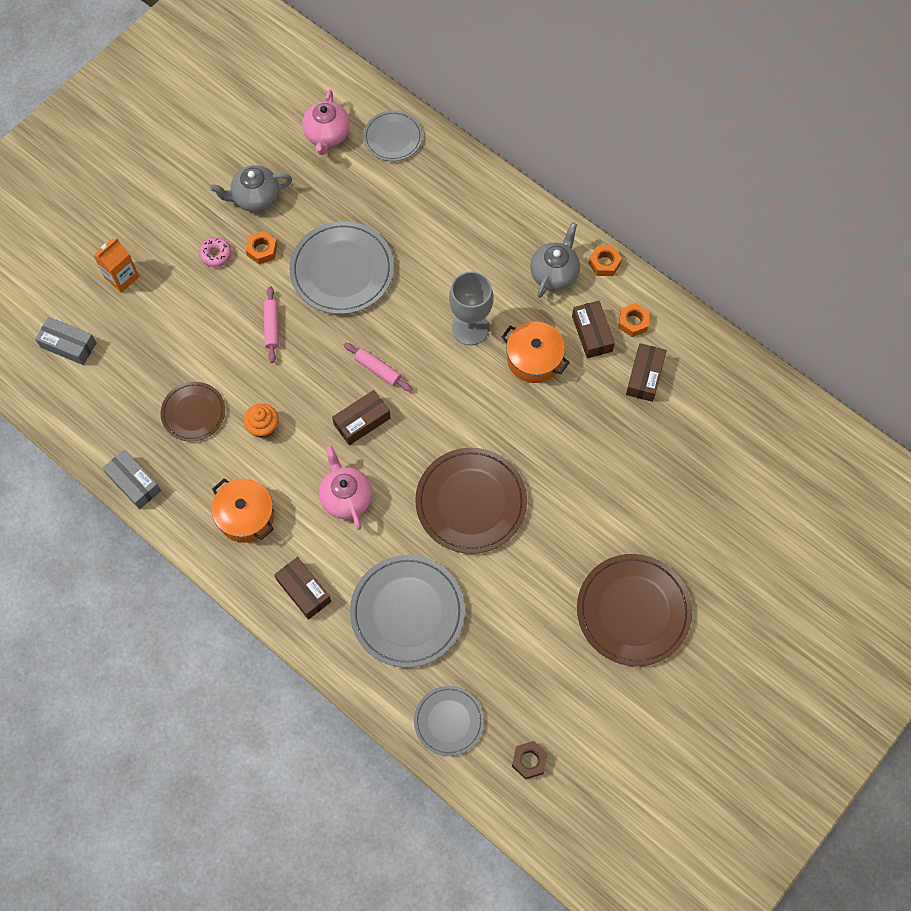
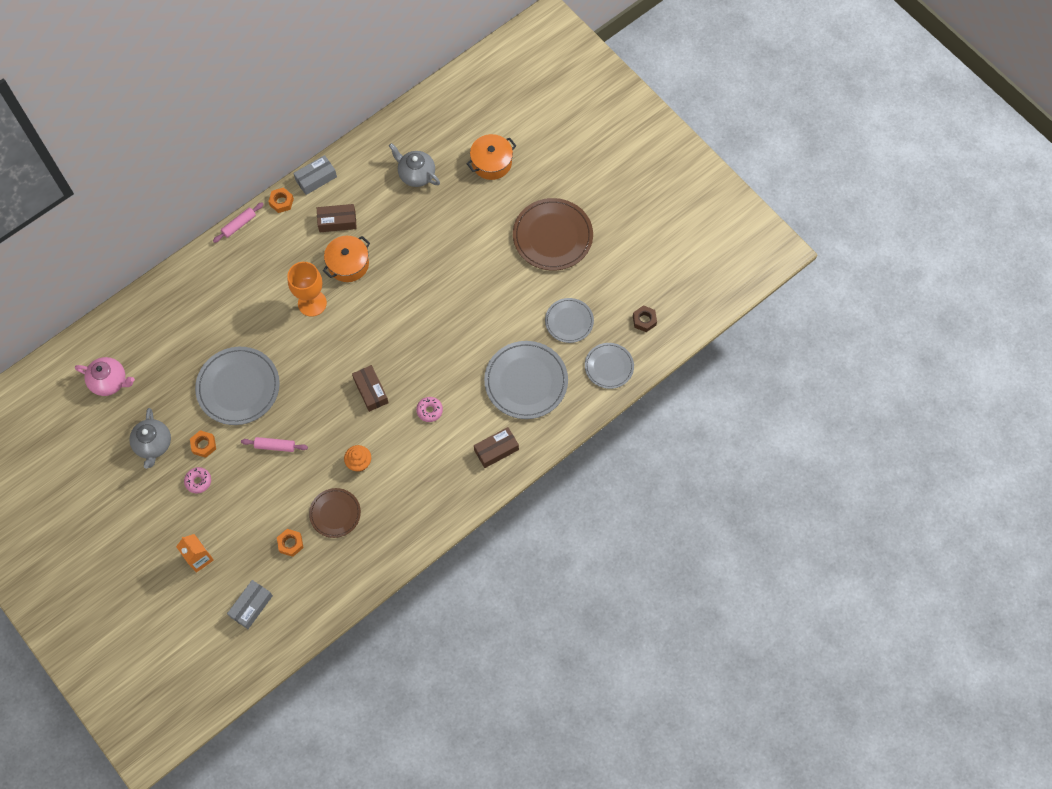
camera: 80 degrees left, 0 degrees up
grey box [103,450,161,509] -> grey box moved to [293,155,337,195]
orange pot [211,478,274,543] -> orange pot moved to [466,134,516,180]
pink teapot [319,445,372,530] -> pink donut [416,397,443,422]
pink rolling pin [344,342,412,392] -> pink rolling pin moved to [213,203,264,243]
grey plate [363,110,423,161] -> grey plate moved to [545,298,594,343]
brown plate [415,448,527,554] -> none
grey goblet [449,271,494,345] -> orange goblet [287,262,327,317]
grey teapot [530,222,580,298] -> grey teapot moved to [389,143,440,187]
orange nut [618,303,650,337] -> orange nut moved to [277,529,304,557]
brown box [626,343,666,402] -> none

